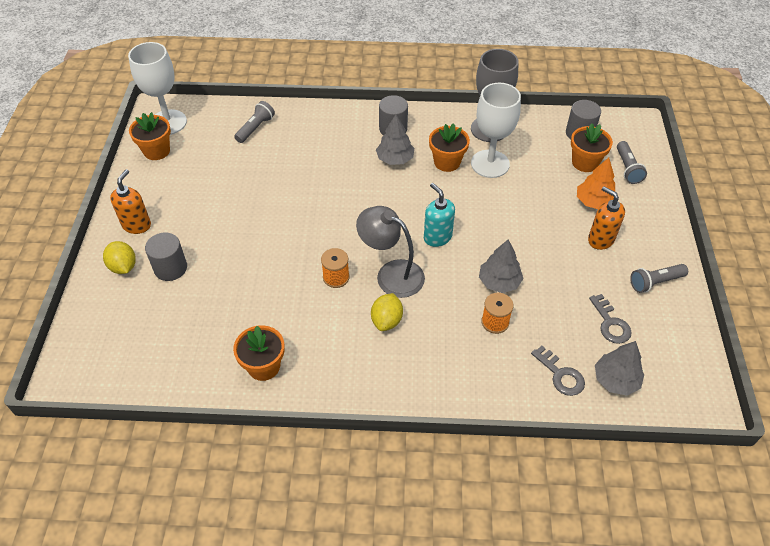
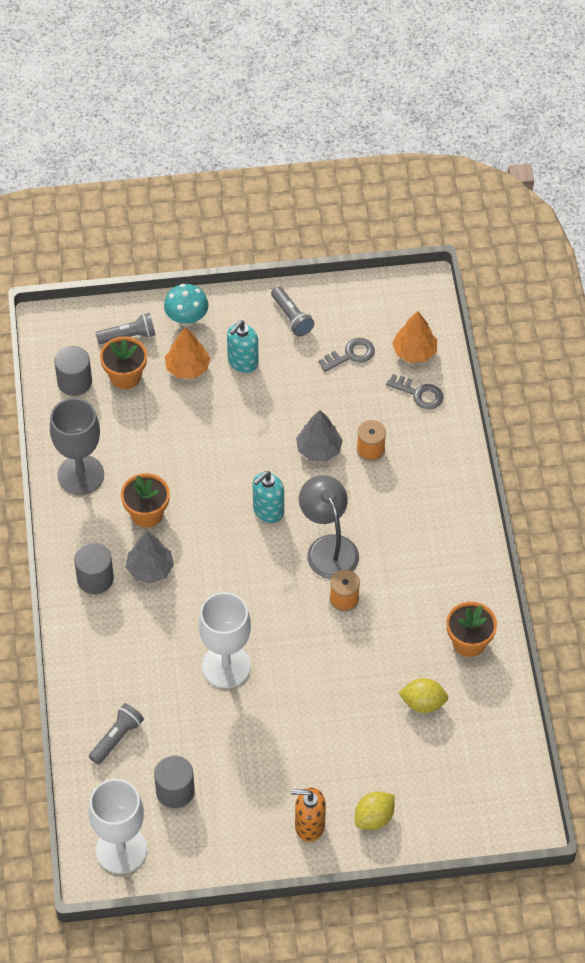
camera: 100 degrees left, 5 degrees up
orange flower pot [129,112,171,160] -> none
grey cylinder [145,232,187,281] -> grey cylinder moved to [154,755,195,808]
grey flashlight [234,101,275,143] -> grey flashlight turned 105 degrees clockwise [89,703,144,765]
grey lamp [356,206,425,298] -> grey lamp turned 135 degrees clockwise [299,475,359,579]
yellow lemon [371,293,403,331] -> yellow lemon moved to [399,678,448,713]
white goblet [471,83,521,178] -> white goblet moved to [198,592,251,688]
grey key [531,346,585,396] -> grey key turned 75 degrees clockwise [386,374,444,410]
orange soap dispenser [588,186,625,250] -> turquoise soap dispenser [227,321,259,373]
grey tree [595,341,644,396] -> orange tree [392,311,437,363]
none -> turquoise mushroom [164,284,209,327]

